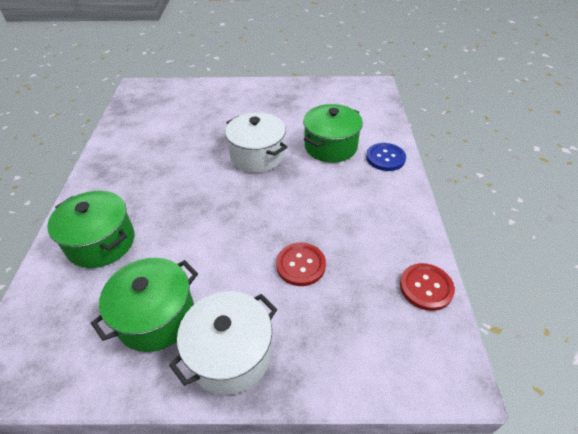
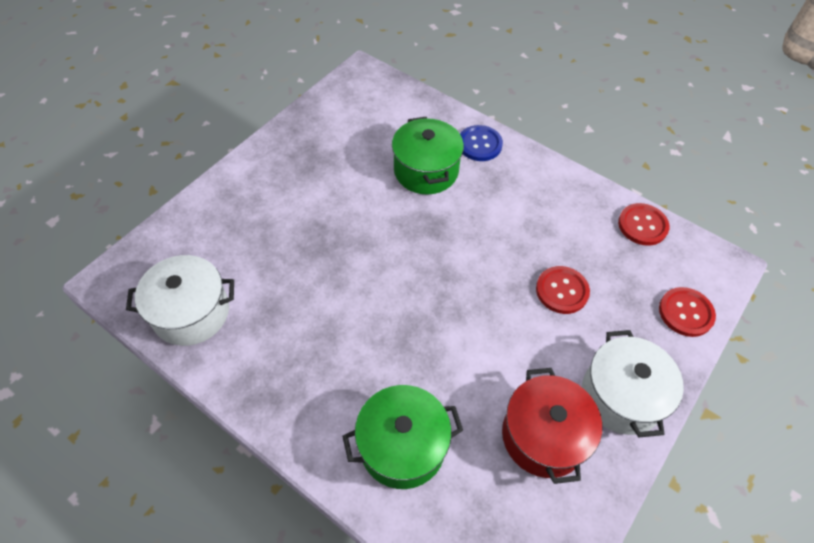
camera: 55 degrees left, 10 degrees up
green pot [91,258,198,352] -> red pot [502,368,602,484]
white pot [225,112,287,173] -> white pot moved to [126,255,234,346]
none -> red button [659,287,716,337]

